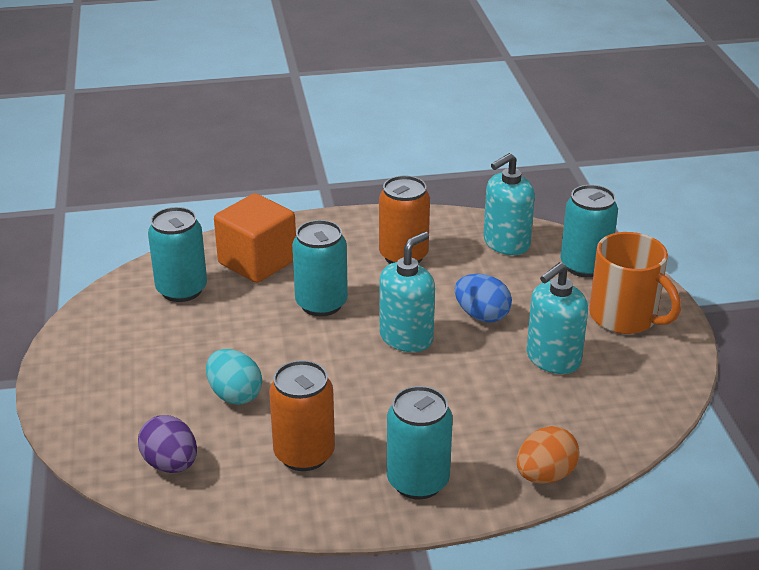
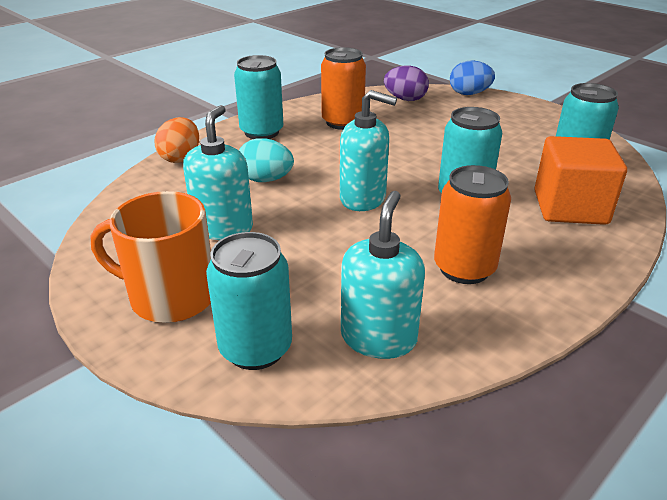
camera: 145 degrees right, 0 degrees up
turquoise egg [206,349,262,405] -> turquoise egg moved to [239,138,294,182]
turquoise soap dispenser [379,232,435,352] -> turquoise soap dispenser turned 75 degrees counterclockwise [340,90,397,211]
blue egg [455,274,512,323] -> blue egg moved to [450,60,495,95]

